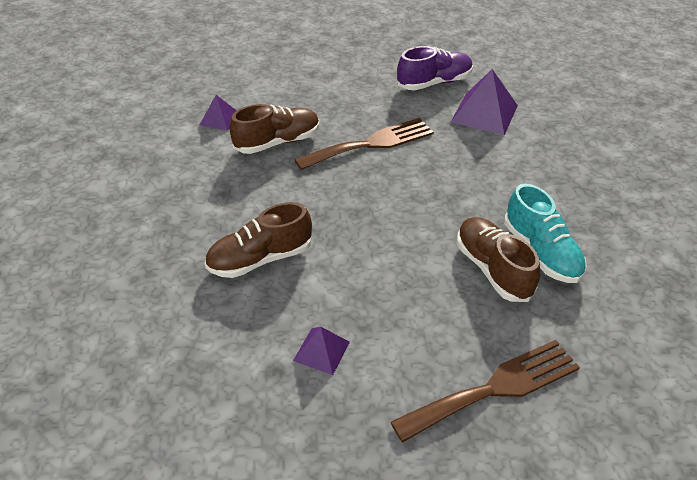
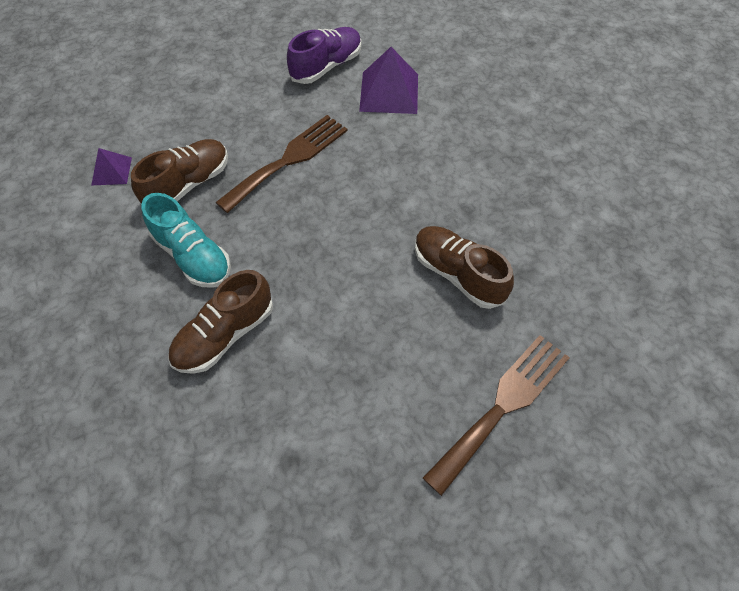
camera: 20 degrees left, 15 degrees up
purple pyramid [293,327,350,375] -> none
turquoise shoe [504,184,587,283] -> turquoise shoe moved to [141,193,231,288]

